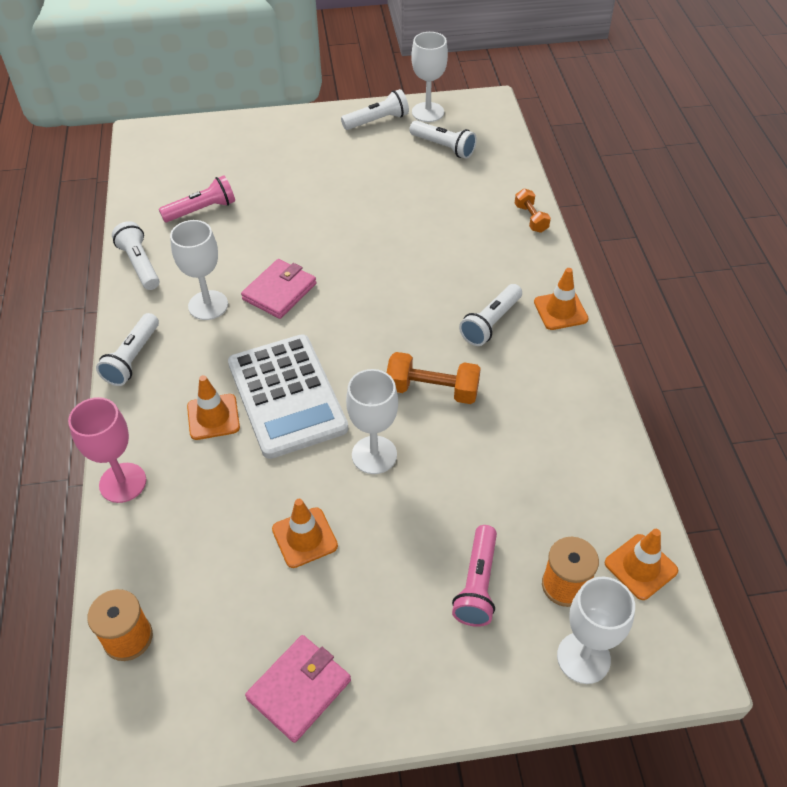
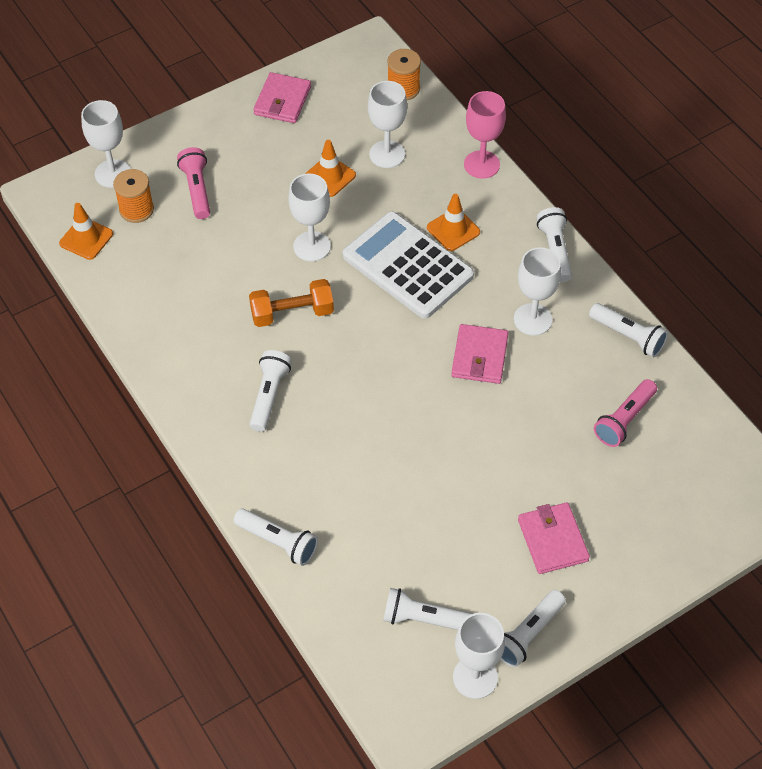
camera: 155 degrees right, 5 degrees up
orange dumbbell [515,189,551,233] -> white flashlight [233,509,318,566]
orange traffic cone [534,268,589,330] -> none
none -> white goblet [368,81,407,168]
none -> pink wallet [518,502,590,574]

